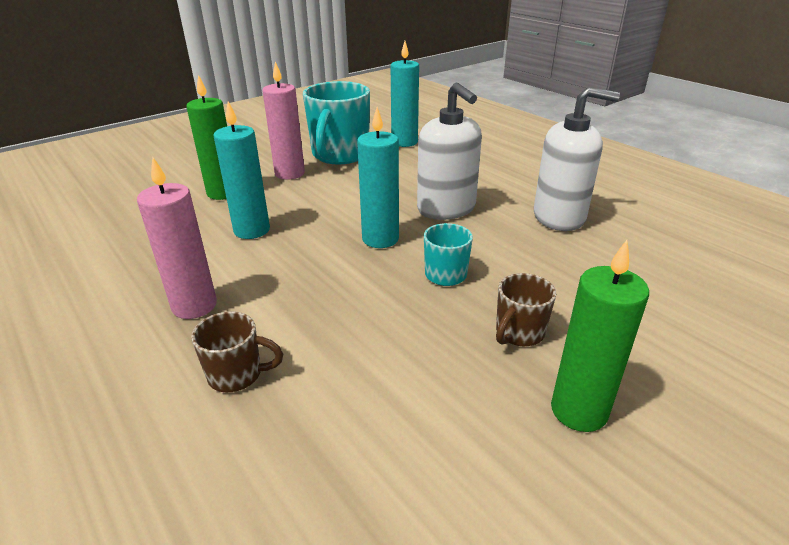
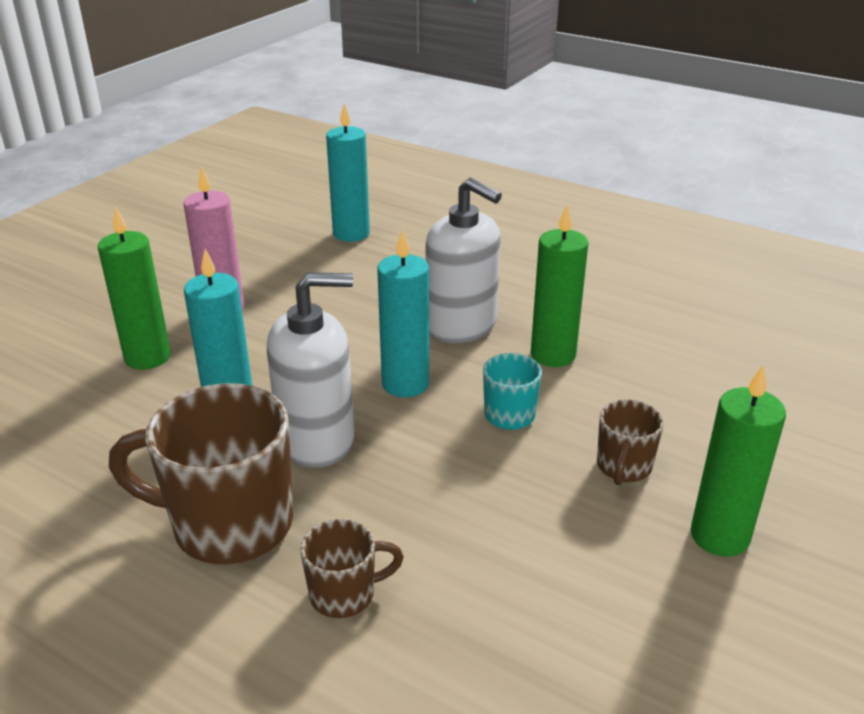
camera: 20 degrees left, 0 degrees up
pink candle [137,157,217,319] -> brown mug [109,383,293,564]
turquoise mug [303,81,370,165] -> none
white soap dispenser [534,87,620,231] -> white soap dispenser moved to [267,272,355,468]
none -> green candle [531,206,589,367]

